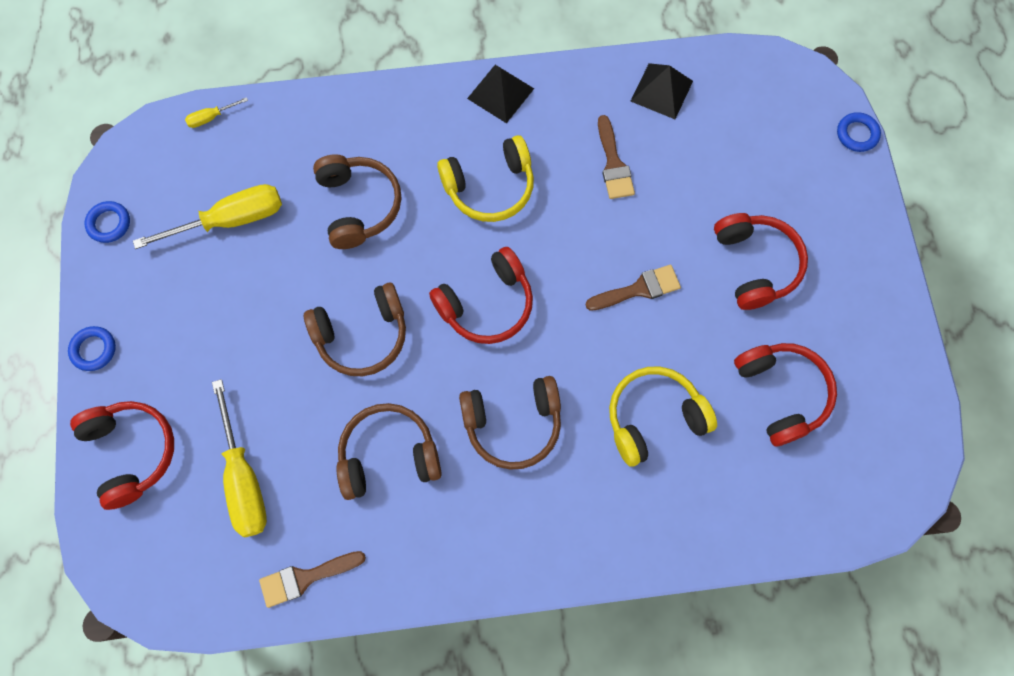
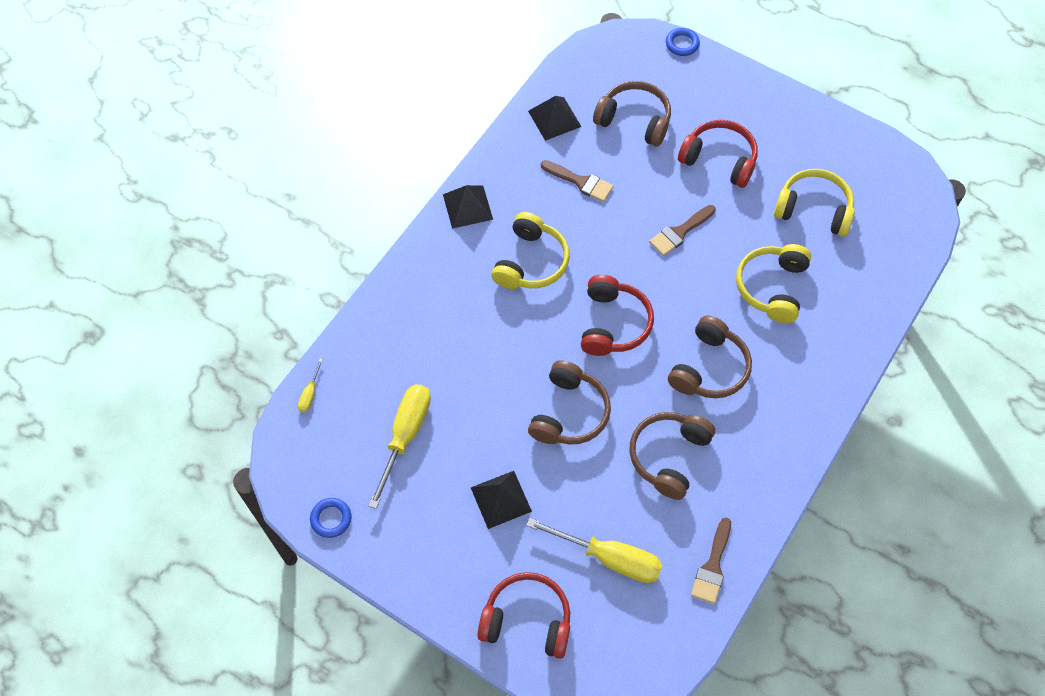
camera: 50 degrees left, 10 degrees down
blue ring [68,326,116,371] -> none
brown headphones [313,154,401,249] -> brown headphones moved to [593,81,671,146]
brown brush [586,265,681,311] -> brown brush turned 150 degrees counterclockwise [649,205,716,256]
red headphones [734,343,837,446] -> yellow headphones [774,169,855,237]
none -> black pyramid [471,471,532,529]

